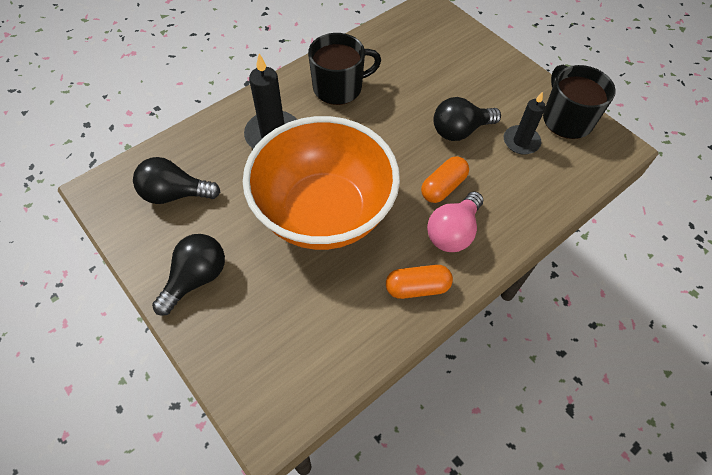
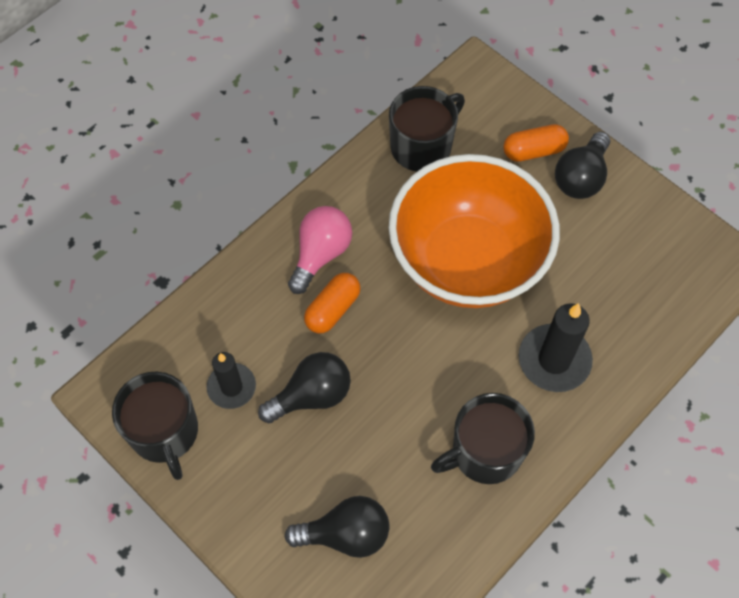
camera: 175 degrees right, 5 degrees up
black light bulb [133,157,220,204] -> black light bulb moved to [285,496,390,558]
orange capsule [386,265,453,299] -> orange capsule moved to [503,124,569,162]
none -> black mug [389,86,465,172]

